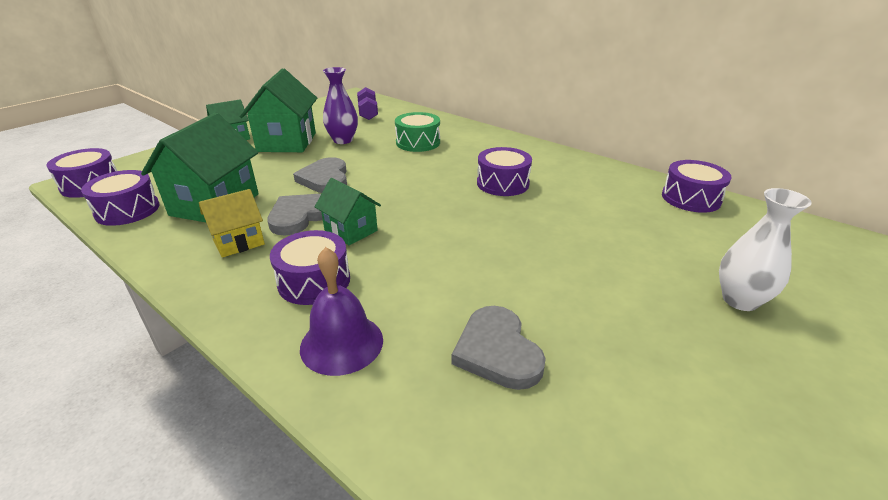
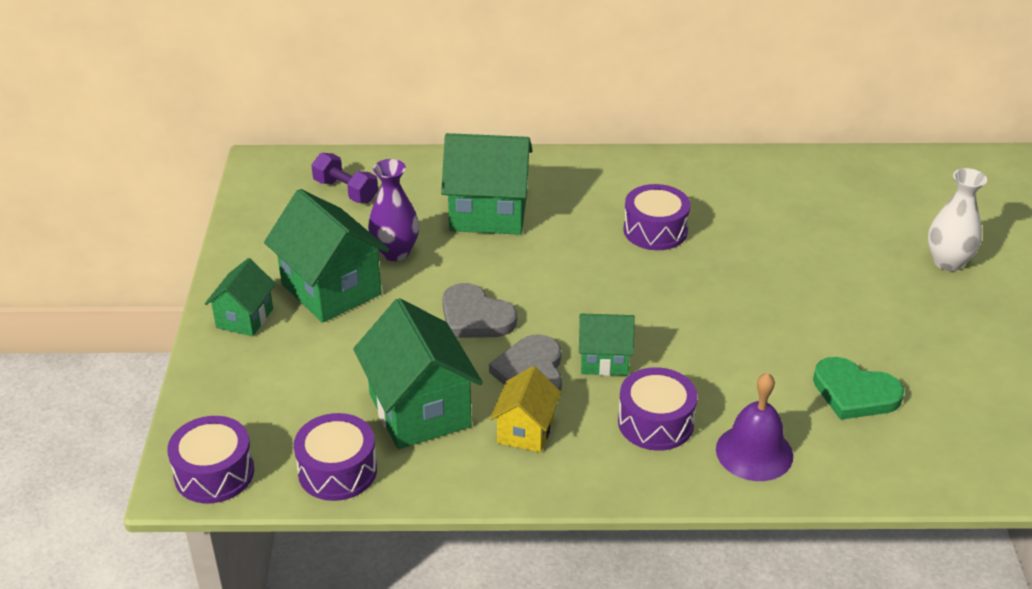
camera: 40 degrees left, 5 degrees up
green drum [395,112,440,152] -> green house [441,133,533,235]
grey heart [451,306,546,390] -> green heart [813,357,904,420]
purple drum [662,160,732,213] -> none

